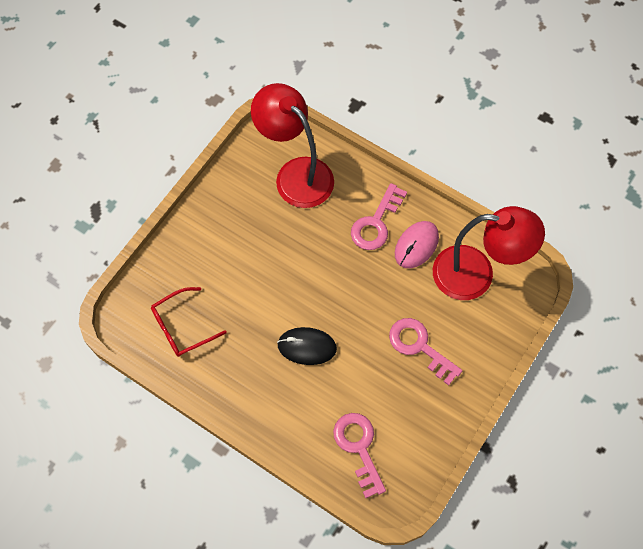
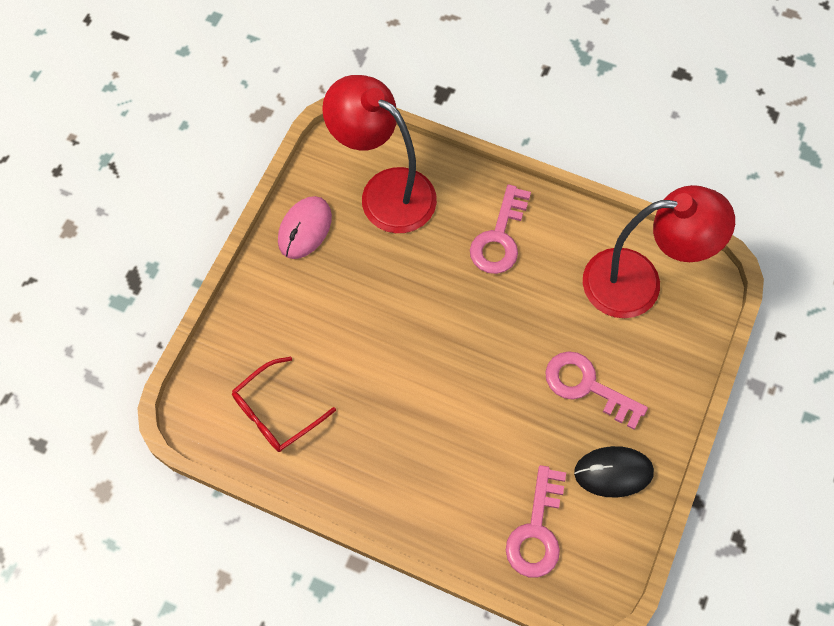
camera: 10 degrees left, 0 degrees up
black mouse [277,327,337,365] -> black mouse moved to [574,446,654,498]
pink key [333,413,386,498] -> pink key turned 135 degrees counterclockwise [506,465,566,577]
pink mouse [395,221,439,268] -> pink mouse moved to [278,196,332,259]

